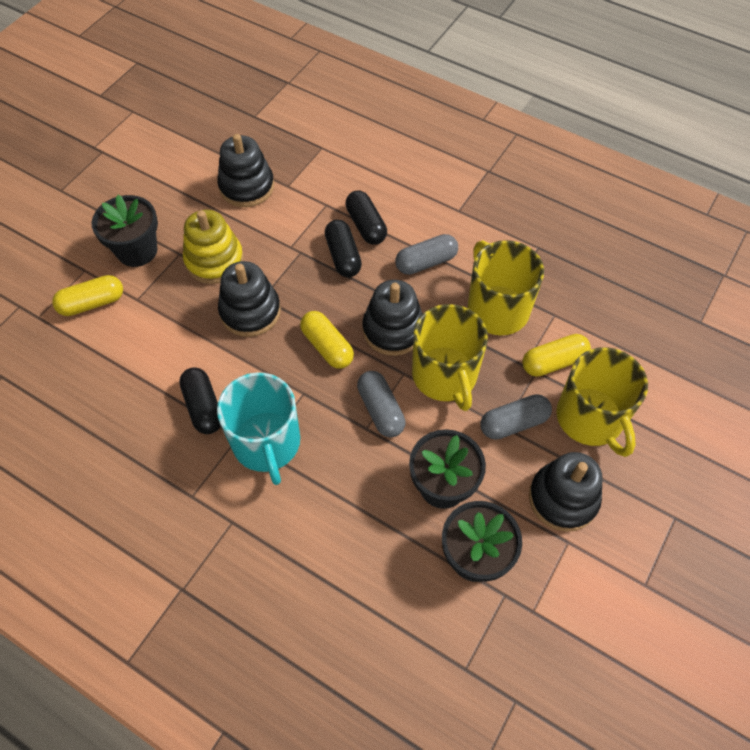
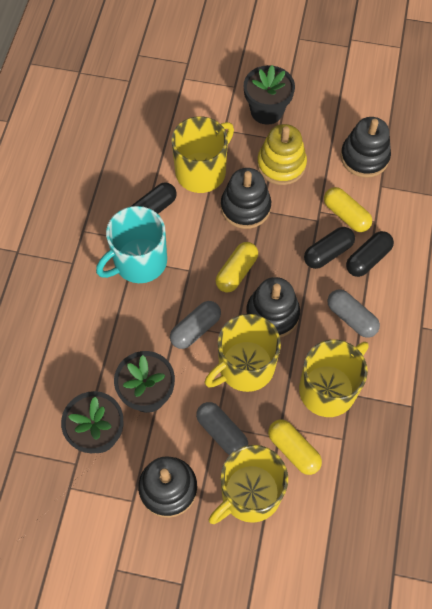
camera: 70 degrees right, 5 degrees up
yellow capsule [52,275,123,316] -> yellow capsule moved to [324,187,372,232]
none -> yellow mug [172,116,234,193]

